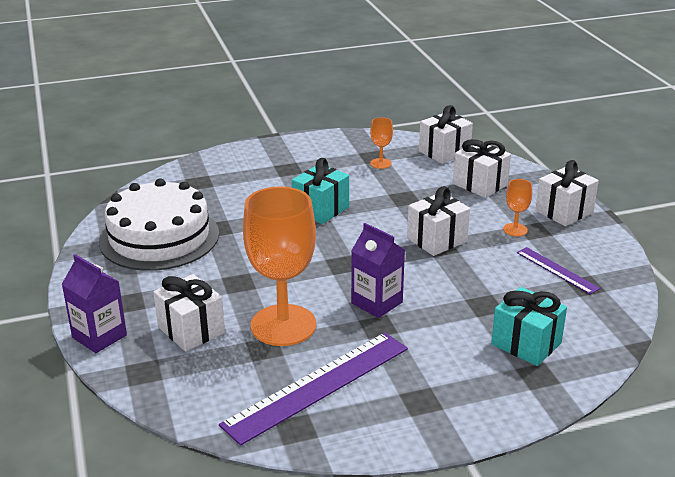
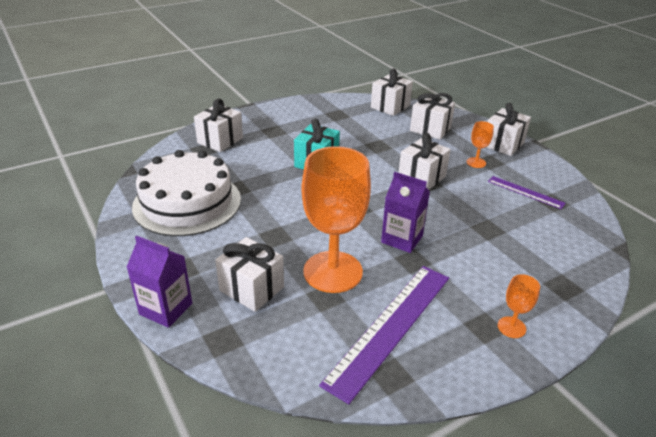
camera: 15 degrees left, 5 degrees up
orange goblet [370,117,393,169] -> orange goblet moved to [498,274,540,338]
turquoise gift [491,287,567,366] -> none
none -> white gift [194,99,243,152]

